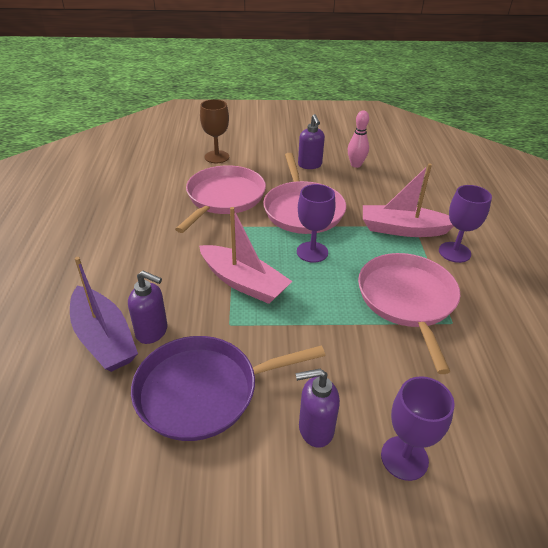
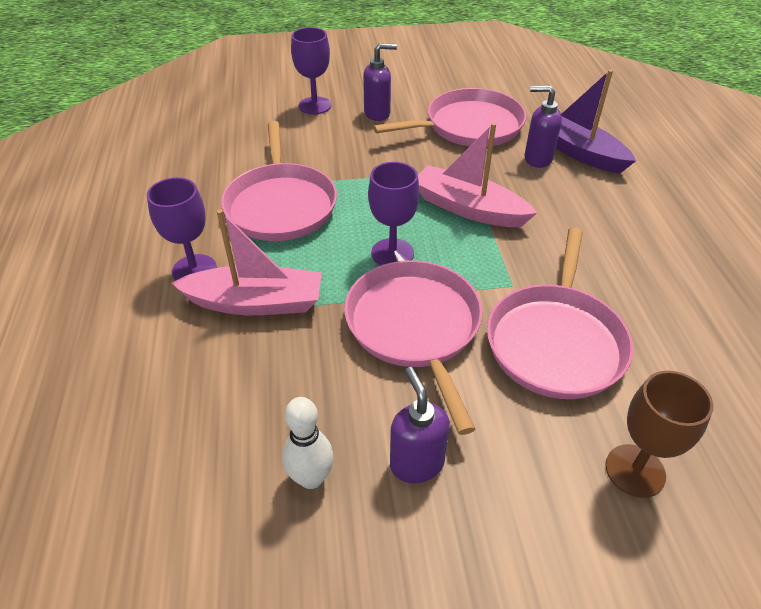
camera: 175 degrees right, 5 degrees up
purple pan [131,336,325,441] -> pink pan [373,88,526,147]
pink bowling pin [348,111,369,168] -> white bowling pin [282,397,334,489]

